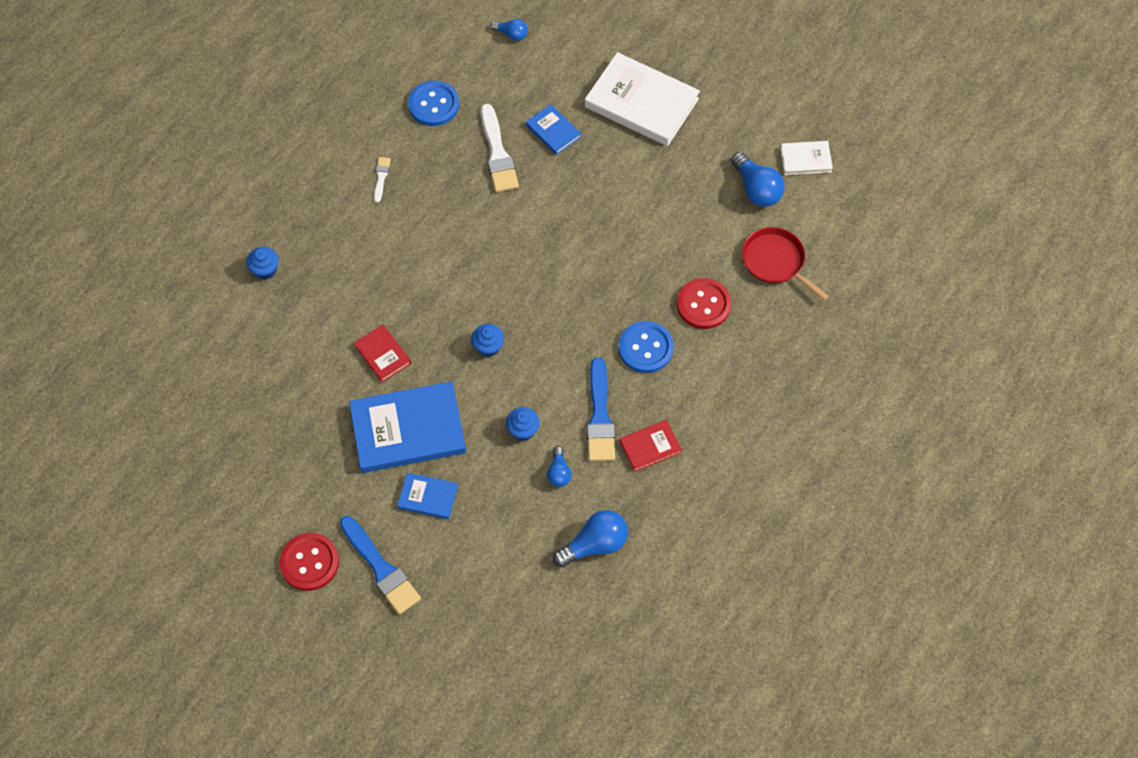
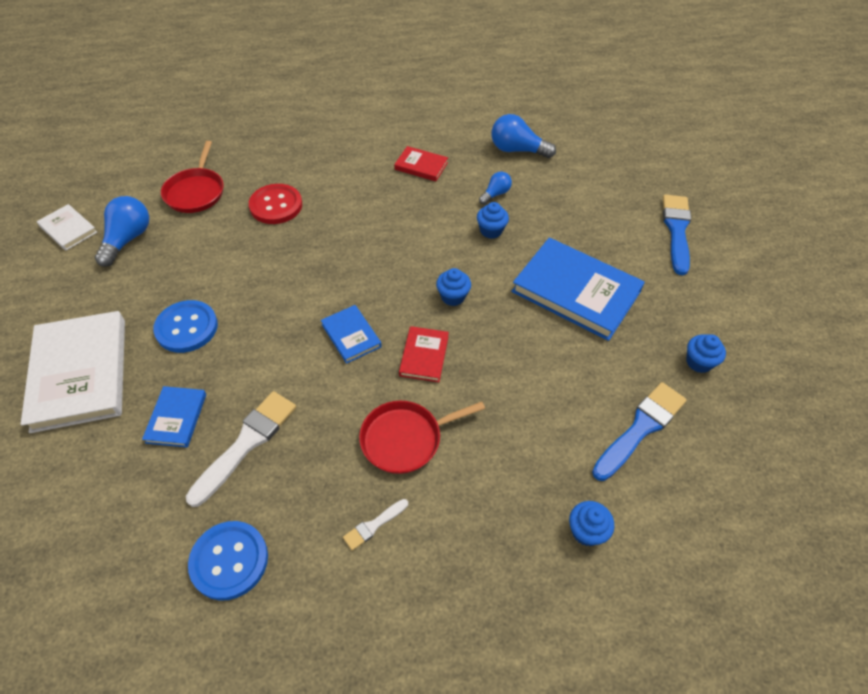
camera: 135 degrees left, 10 degrees down
red button [279,533,339,591] -> none
red book [354,325,411,382] -> red book moved to [399,326,449,382]
blue book [397,472,458,519] -> blue book moved to [321,305,382,364]
blue light bulb [490,19,528,41] -> none
blue brush [587,357,615,461] -> blue brush moved to [592,382,687,481]
blue button [619,321,674,373] -> blue button moved to [153,300,218,353]
none -> red pan [359,401,485,474]
none -> blue cupcake [686,334,726,373]

